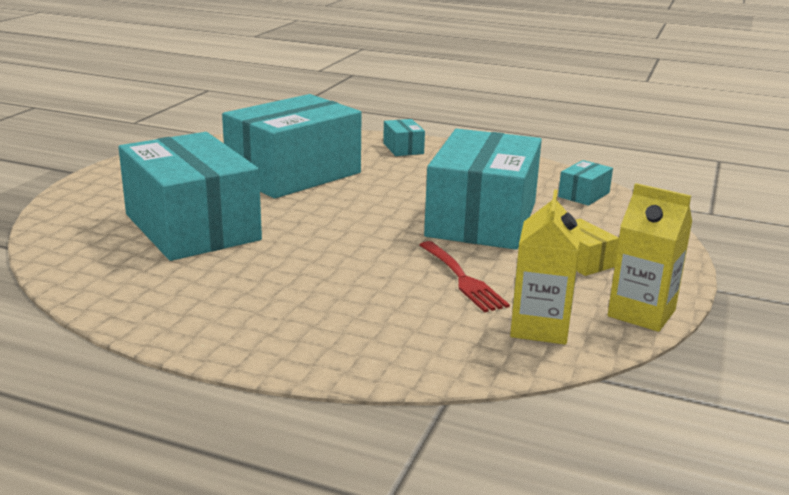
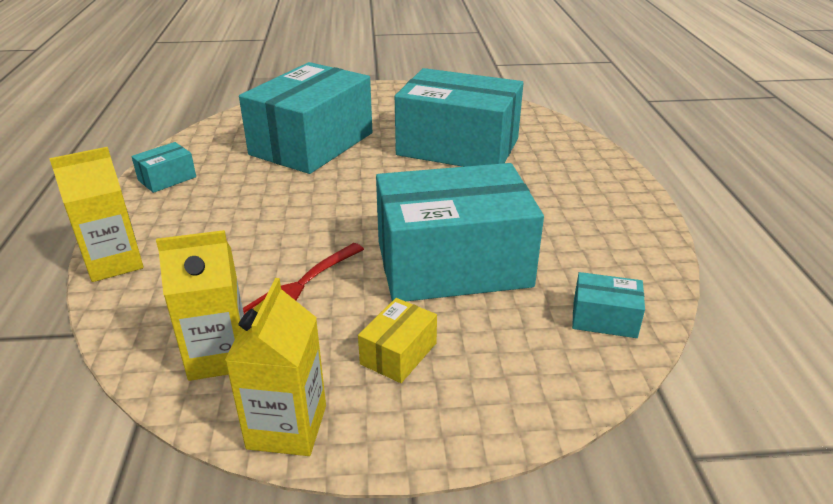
camera: 65 degrees right, 10 degrees up
turquoise box [383,119,425,156] -> turquoise box moved to [131,142,196,193]
none -> yellow carton [49,147,144,282]

